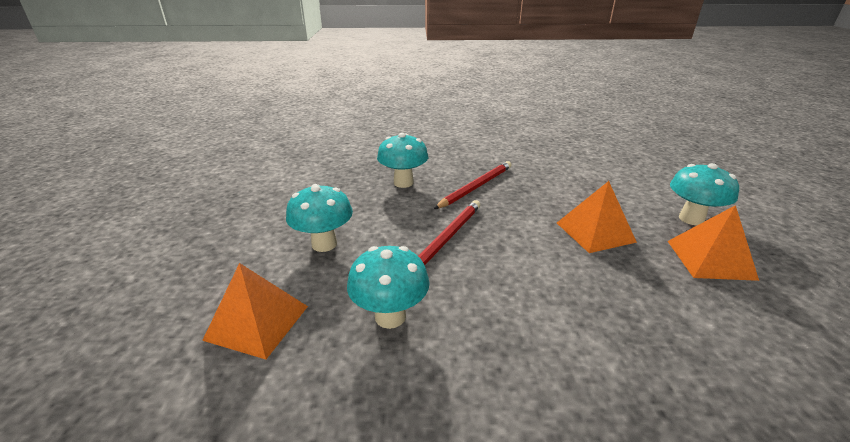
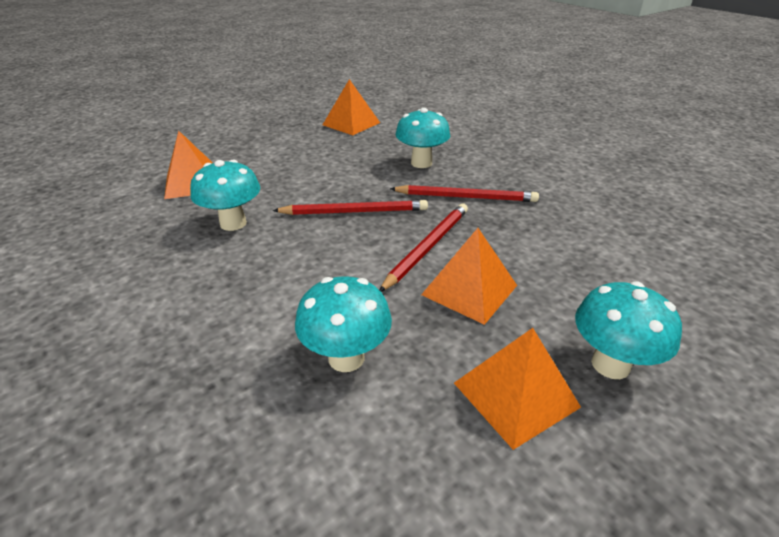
camera: 55 degrees right, 5 degrees up
turquoise mushroom [286,184,353,252] -> turquoise mushroom moved to [295,276,392,372]
none -> orange pyramid [323,79,380,135]
none -> red pencil [380,204,468,292]

